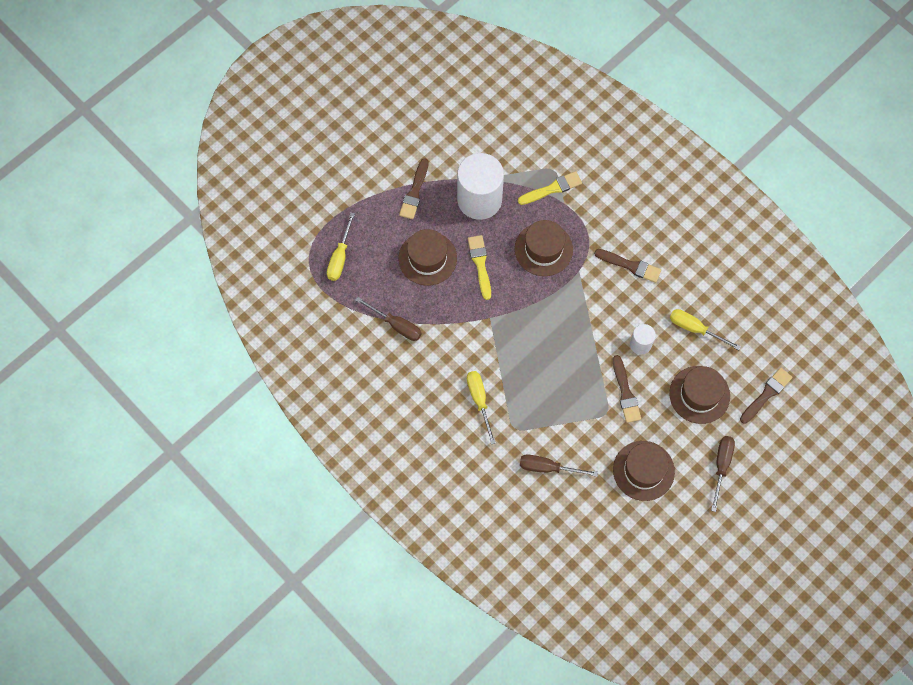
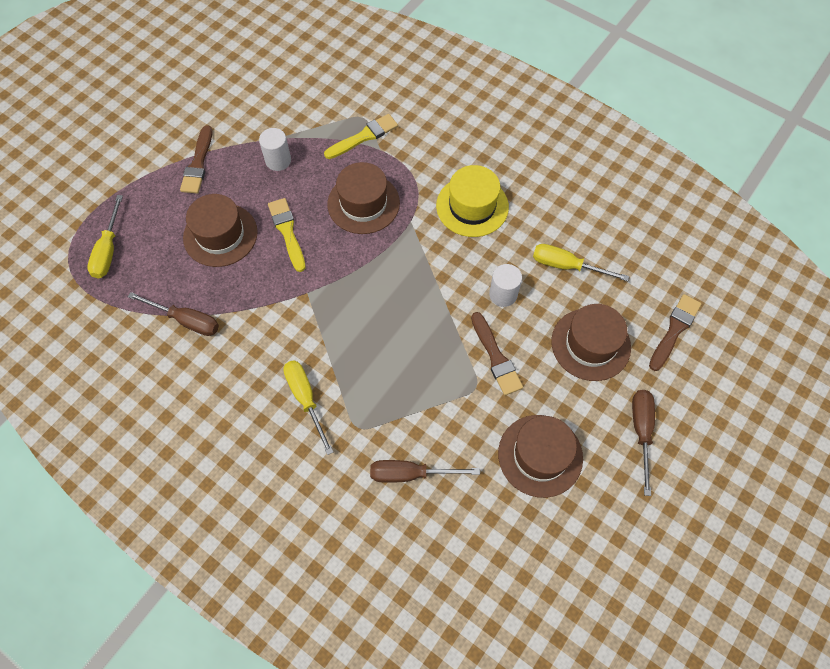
camera: 10 degrees left, 5 degrees down
white cylinder [457,153,504,220] -> white cylinder [259,128,291,171], size x0.47
brown brush [594,249,661,283] -> yellow hat [436,165,509,237]

